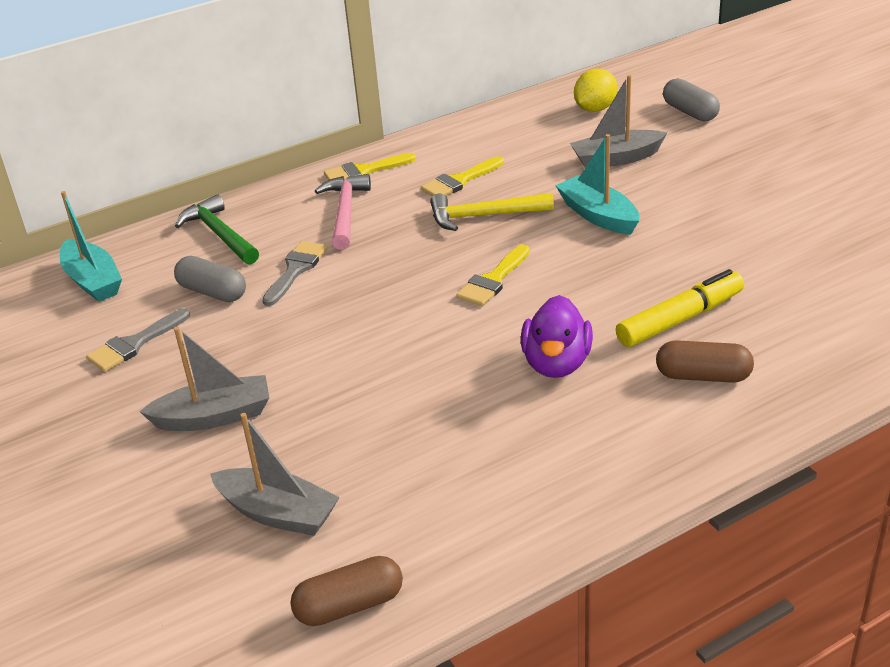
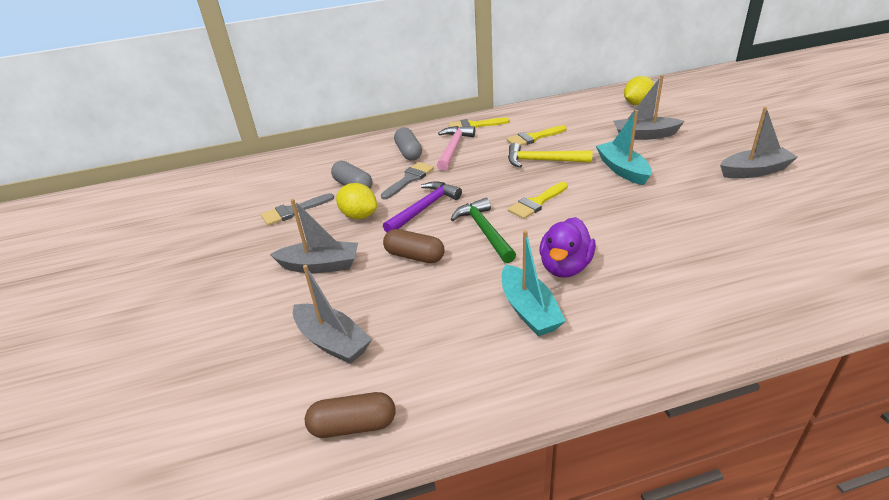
camera: 15 degrees right, 0 degrees up
turquoise boat [60,191,122,302] -> turquoise boat moved to [502,230,566,336]
green hammer [175,194,259,264] -> green hammer moved to [451,198,516,263]
yellow marker [616,269,744,347] -> none
brown capsule [656,340,754,383] -> brown capsule moved to [383,229,444,263]
grey capsule [663,78,720,122] -> grey capsule moved to [394,127,422,161]
none -> yellow lemon [336,183,377,219]
none -> purple hammer [383,181,462,233]
none -> grey boat [720,107,798,178]

